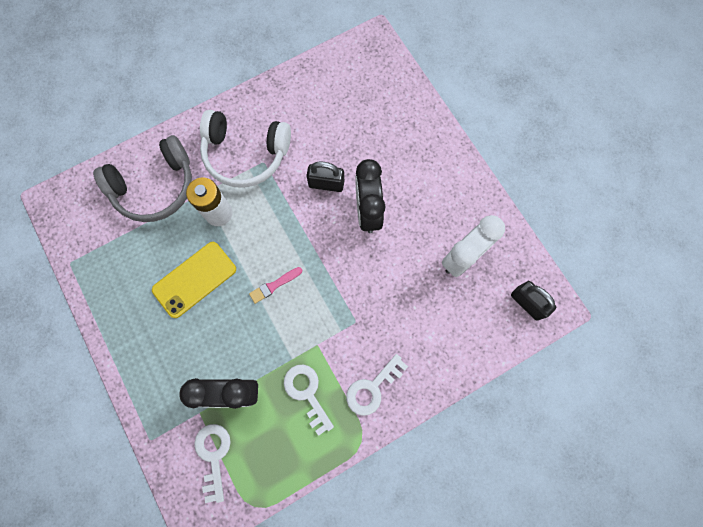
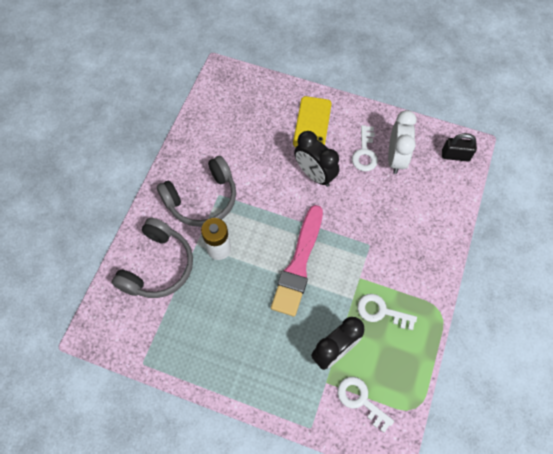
camera: 40 degrees left, 10 degrees down
yellow phone [152,242,236,318] -> yellow phone moved to [293,96,332,147]
white headphones [200,110,291,188] -> grey headphones [157,156,236,227]
pink brush [249,267,302,304] -> pink brush [271,205,323,317], size x2.46
black padlock [306,161,344,192] -> none
white key [346,354,408,416] -> white key moved to [352,125,378,171]

